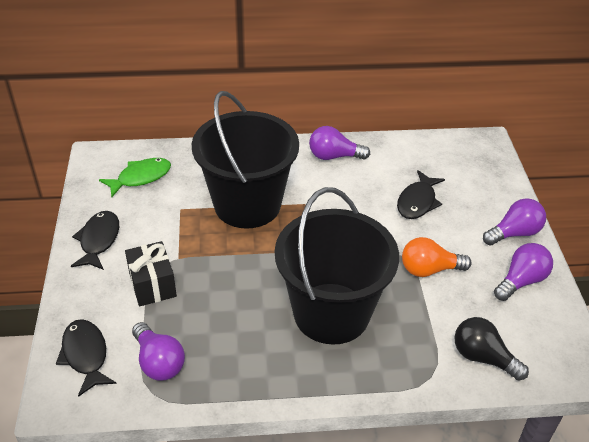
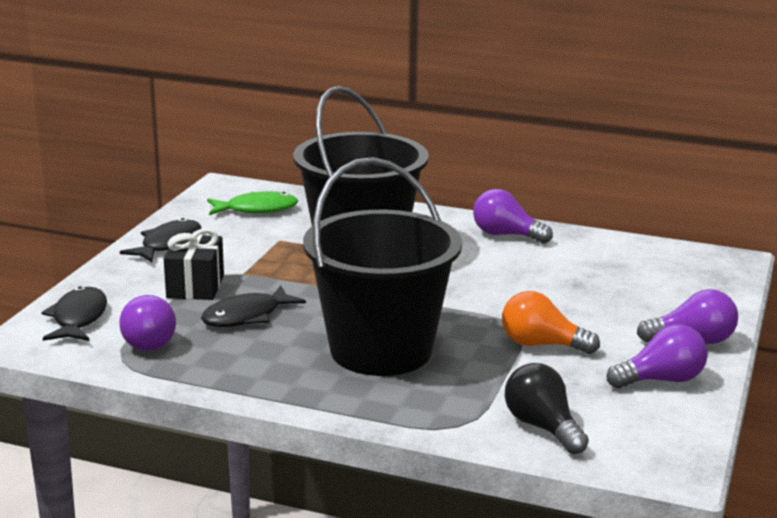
camera: 25 degrees right, 20 degrees down
black fish [397,170,445,219] -> black fish moved to [201,286,306,327]

